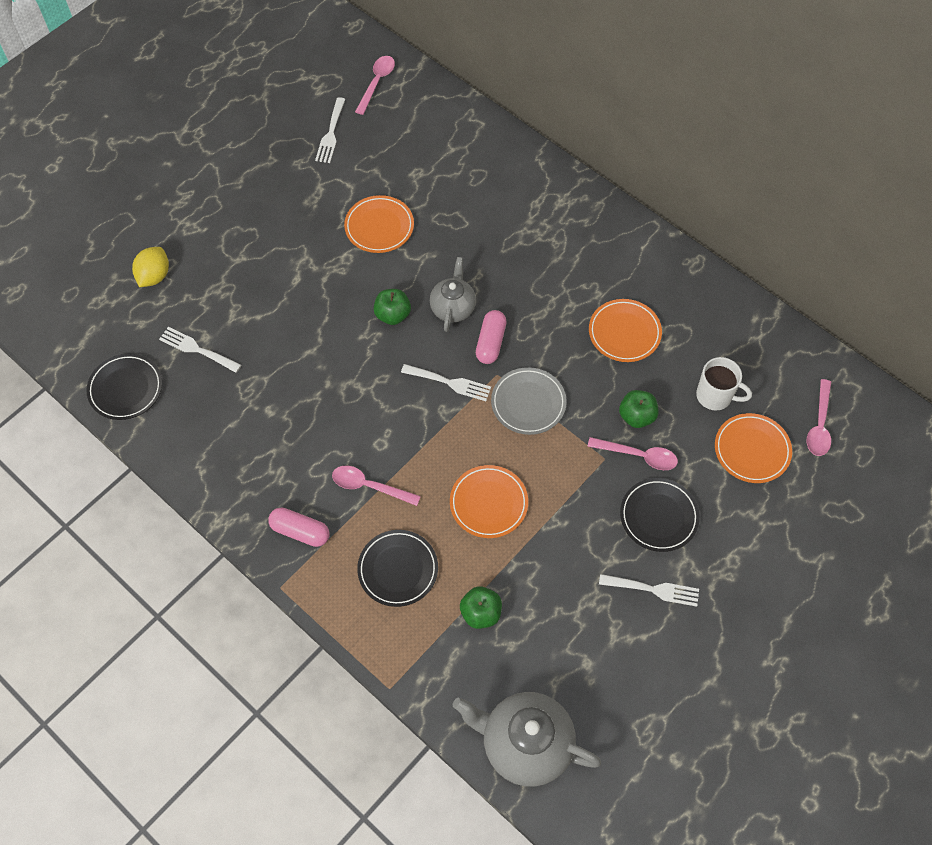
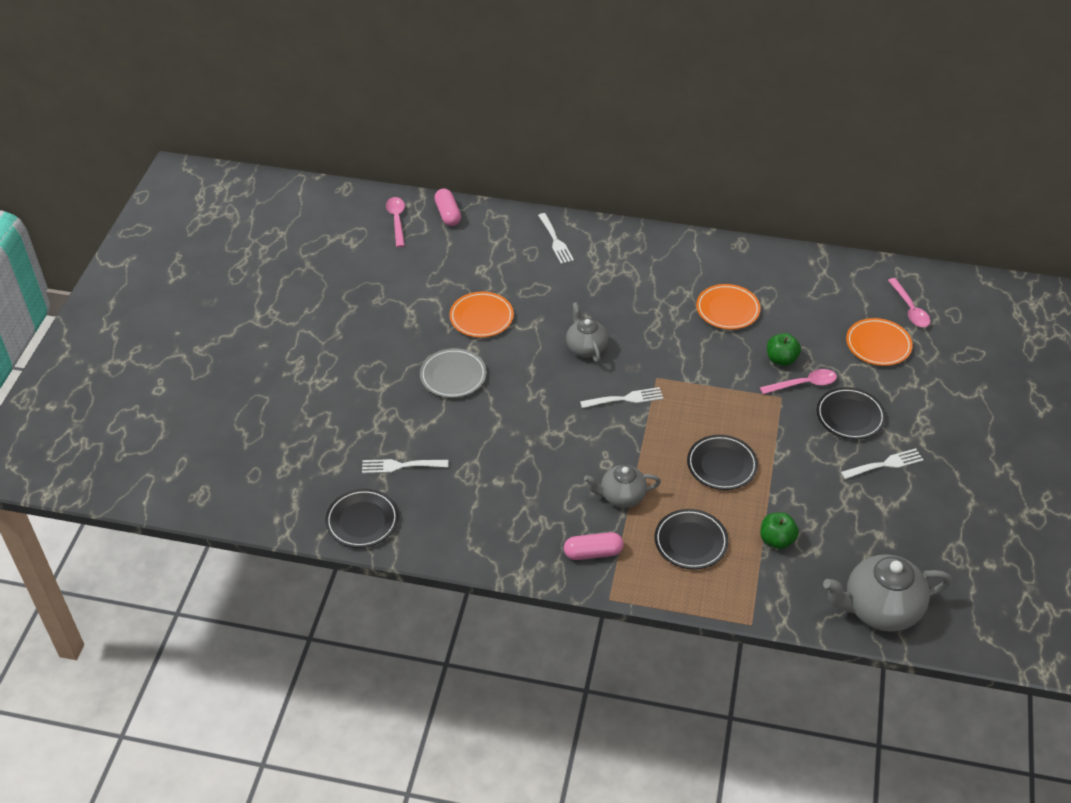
camera: 30 degrees left, 15 degrees down
yellow lemon [132,247,169,287] -> none
white fork [315,97,346,163] -> white fork moved to [538,213,574,264]
pink spoon [332,466,421,506] -> grey teapot [584,465,661,508]
green apple [373,289,411,325] -> none
orange plate [450,465,528,538] -> black plate [687,435,758,490]
pink capsule [476,310,506,364] -> pink capsule moved to [434,188,461,226]
grey plate [491,367,567,435] -> grey plate moved to [420,348,487,398]
white mug [696,357,752,411] -> none

